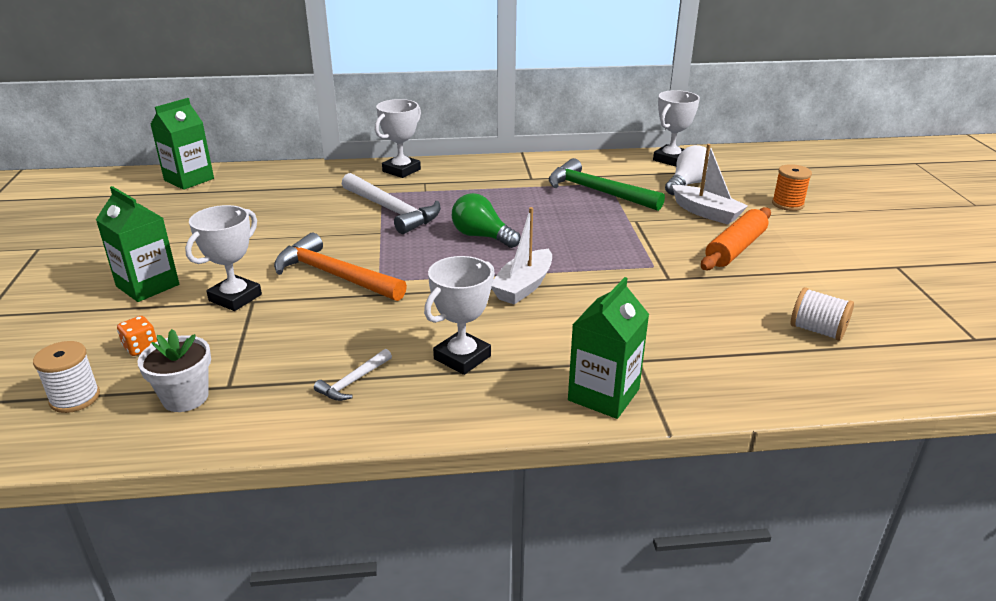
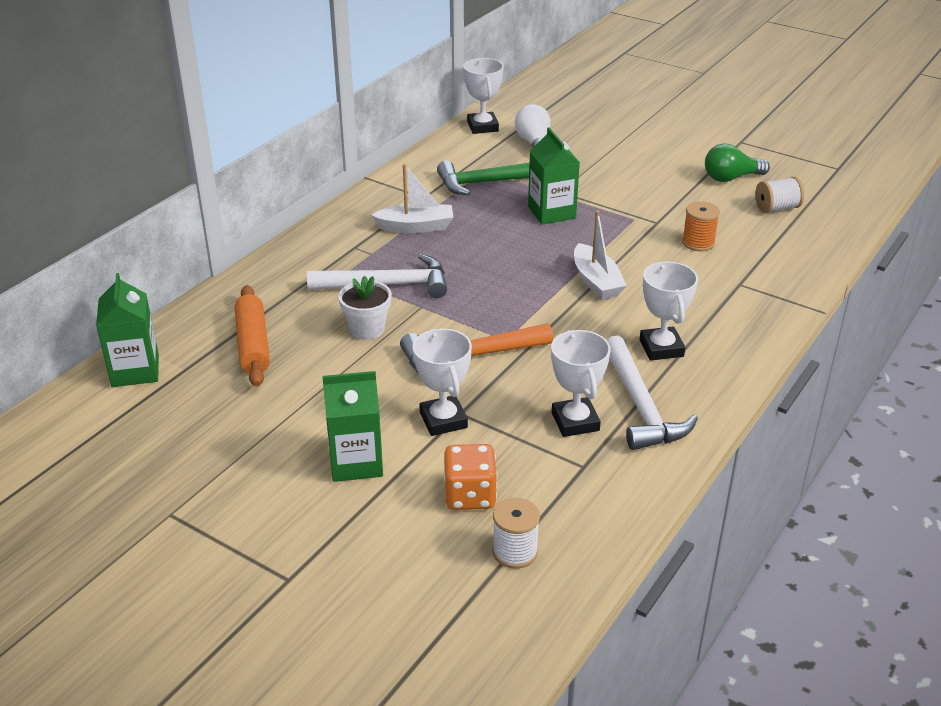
camera: 50 degrees left, 5 degrees up
orange dice [117,316,157,356] -> orange dice [444,444,497,510], size x1.73
white flower pot [137,329,211,412] -> white flower pot moved to [338,276,392,340]
white hammer [314,349,392,401] -> white hammer [607,336,698,450], size x2.09
white trophy [375,99,421,178] -> white trophy moved to [551,330,610,437]
green light bulb [452,193,521,248] -> green light bulb moved to [705,143,770,182]
green carton [568,277,649,419] -> green carton moved to [528,128,580,225]
white boat [672,144,748,225] -> white boat moved to [371,164,454,233]
orange rolling pin [701,207,771,270] -> orange rolling pin moved to [235,285,270,387]
orange spool [772,164,812,211] -> orange spool moved to [682,201,720,251]

